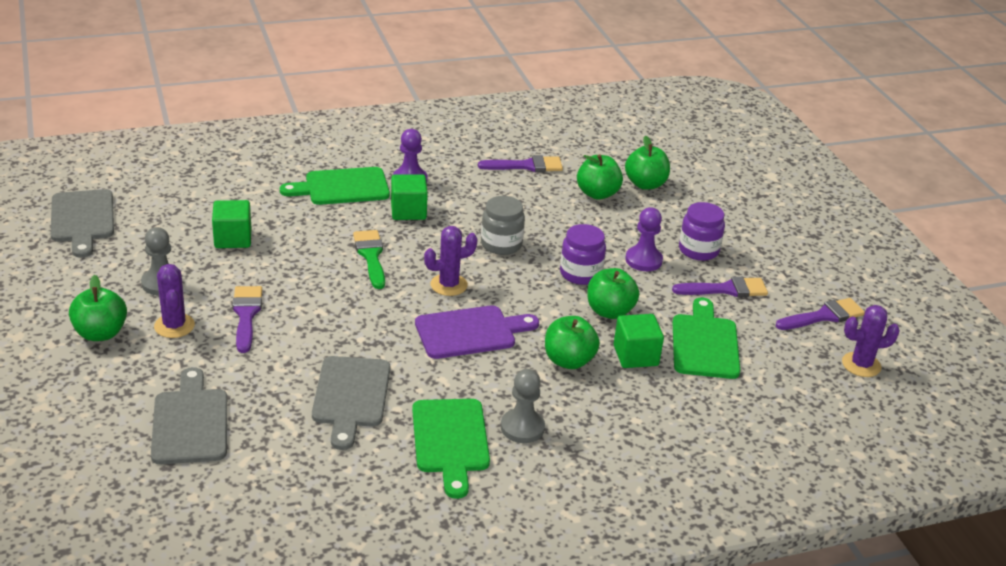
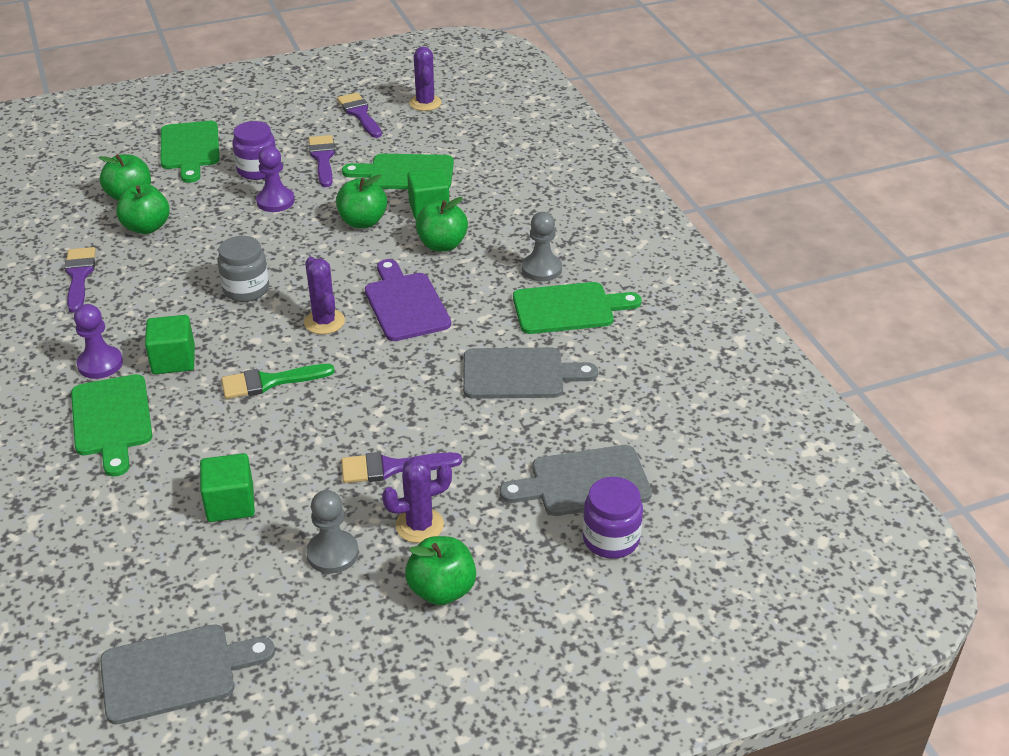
camera: 90 degrees left, 5 degrees up
purple jar [560,224,606,285] -> purple jar moved to [582,477,643,559]
none -> green cutting board [161,121,220,183]

